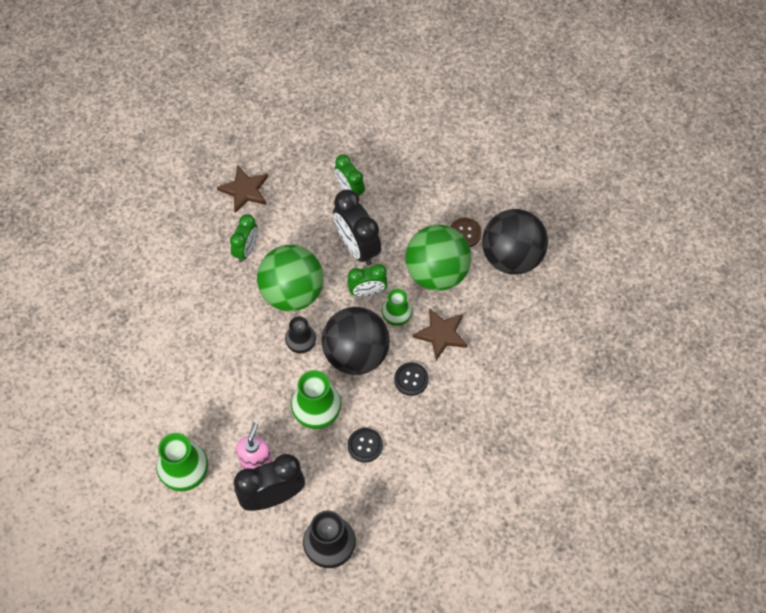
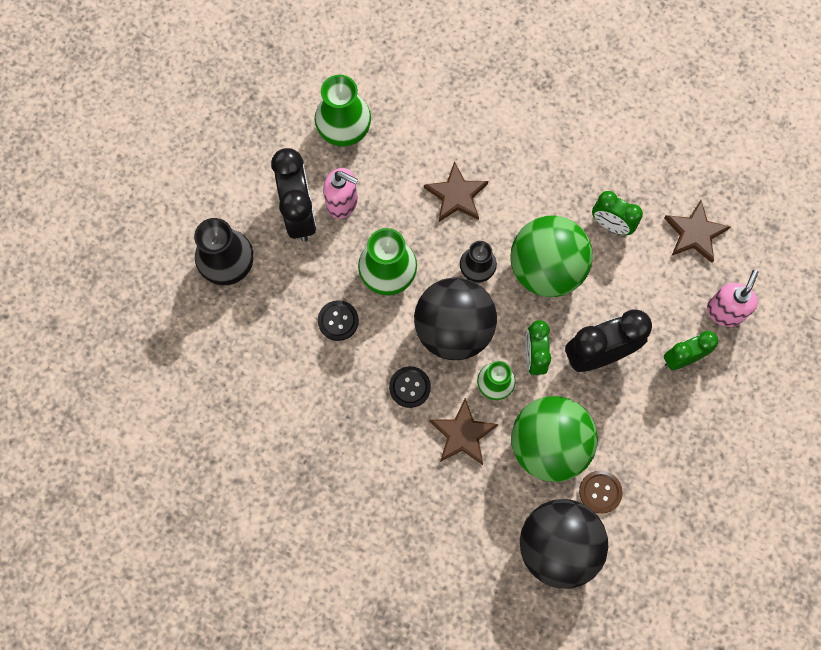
camera: 100 degrees right, 10 degrees up
none -> brown star [424,161,488,222]
none -> pink soap dispenser [707,270,759,327]

